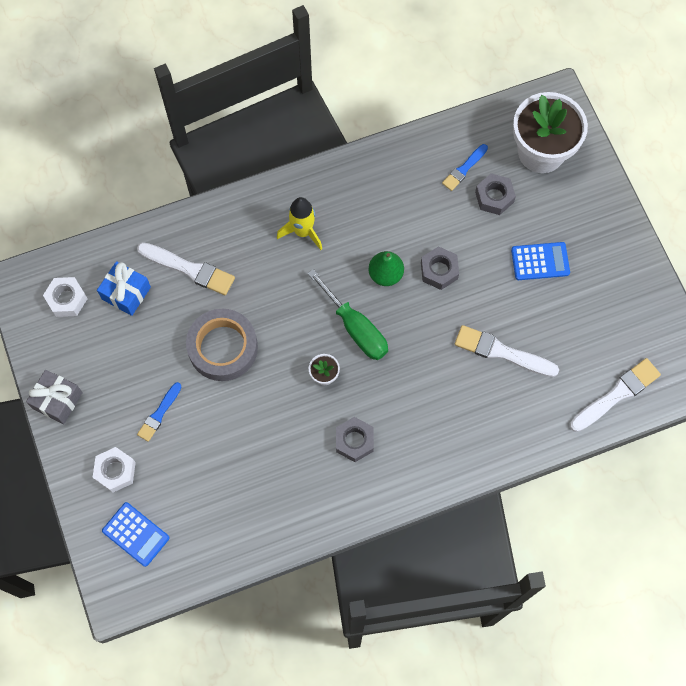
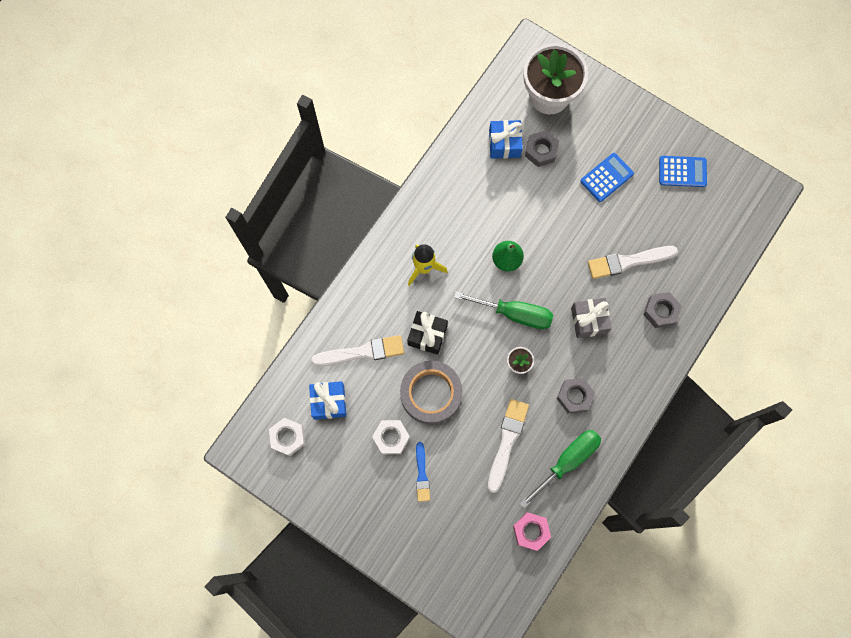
camera: 35 degrees left, 5 degrees up
grey gift [26,370,83,424] -> grey gift moved to [571,298,612,338]
white nut [92,447,136,493] -> white nut moved to [372,420,410,454]
blue calculator [102,502,170,567] -> blue calculator moved to [659,156,707,187]
grey nut [421,246,459,290] -> grey nut moved to [643,292,682,328]
blue brush [442,144,488,191] -> blue gift [489,120,523,159]
white brush [570,358,661,432] -> white brush moved to [488,399,529,493]
none -> black gift [407,311,448,355]
none -> pink nut [513,512,551,551]
none -> green screwdriver [520,430,601,508]

